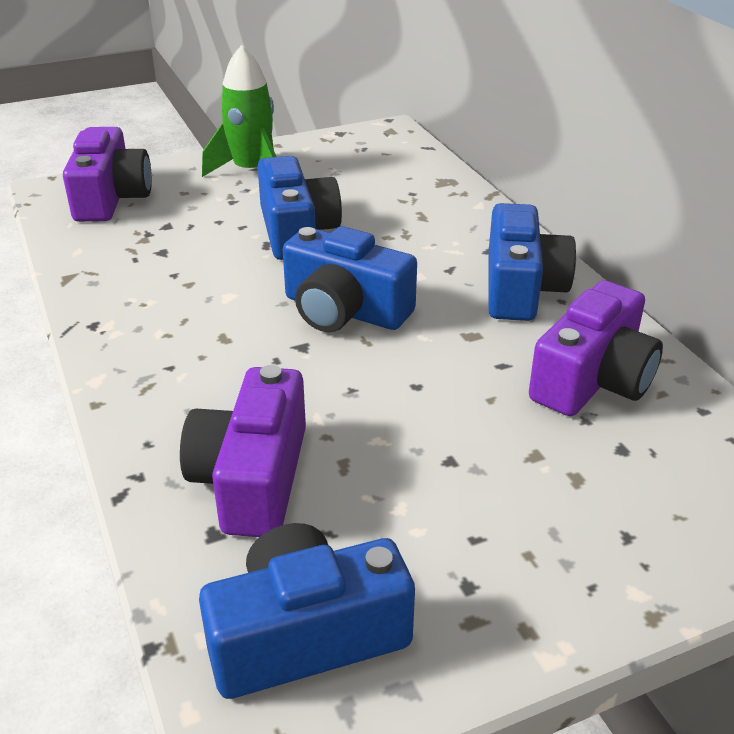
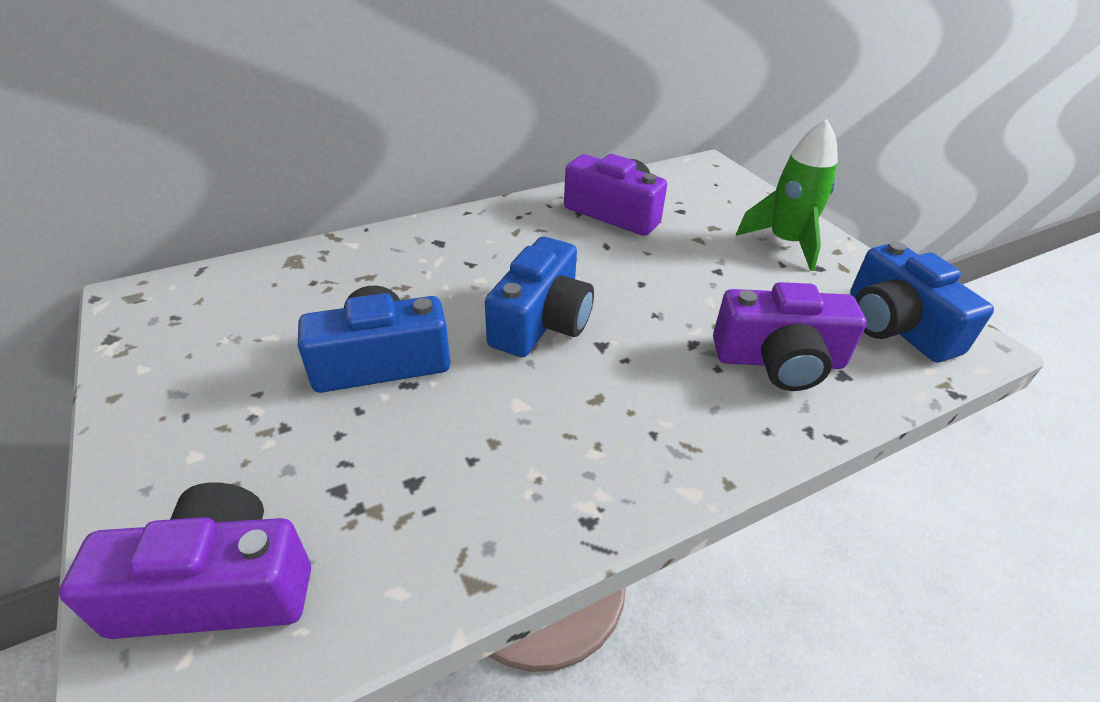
camera: 95 degrees left, 5 degrees up
green rocket [202,45,277,177] -> green rocket moved to [736,119,838,271]
blue camera [488,203,576,321] -> none

